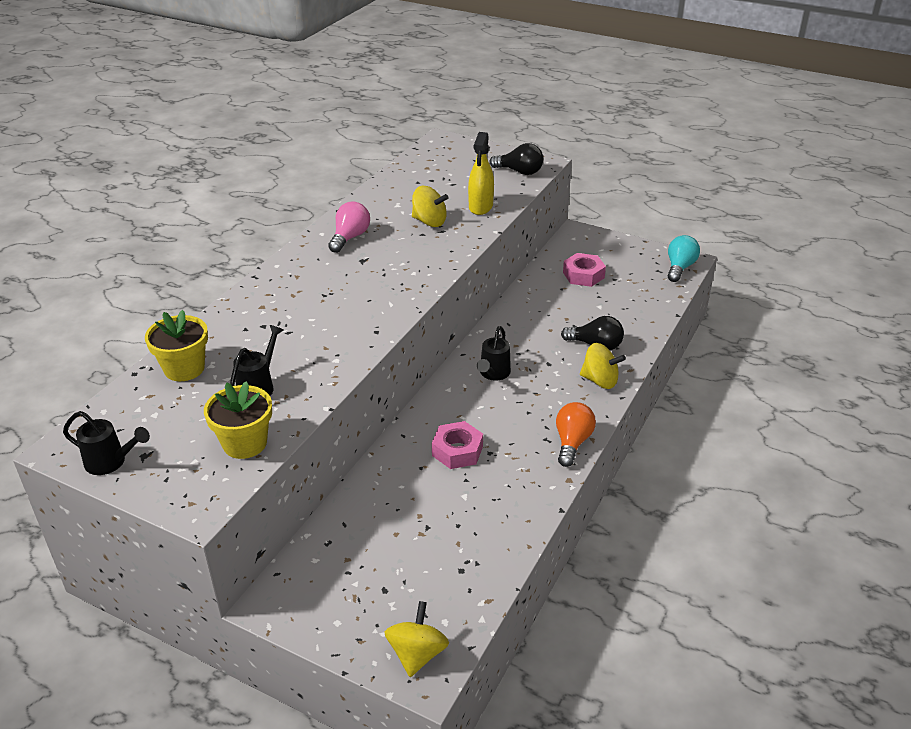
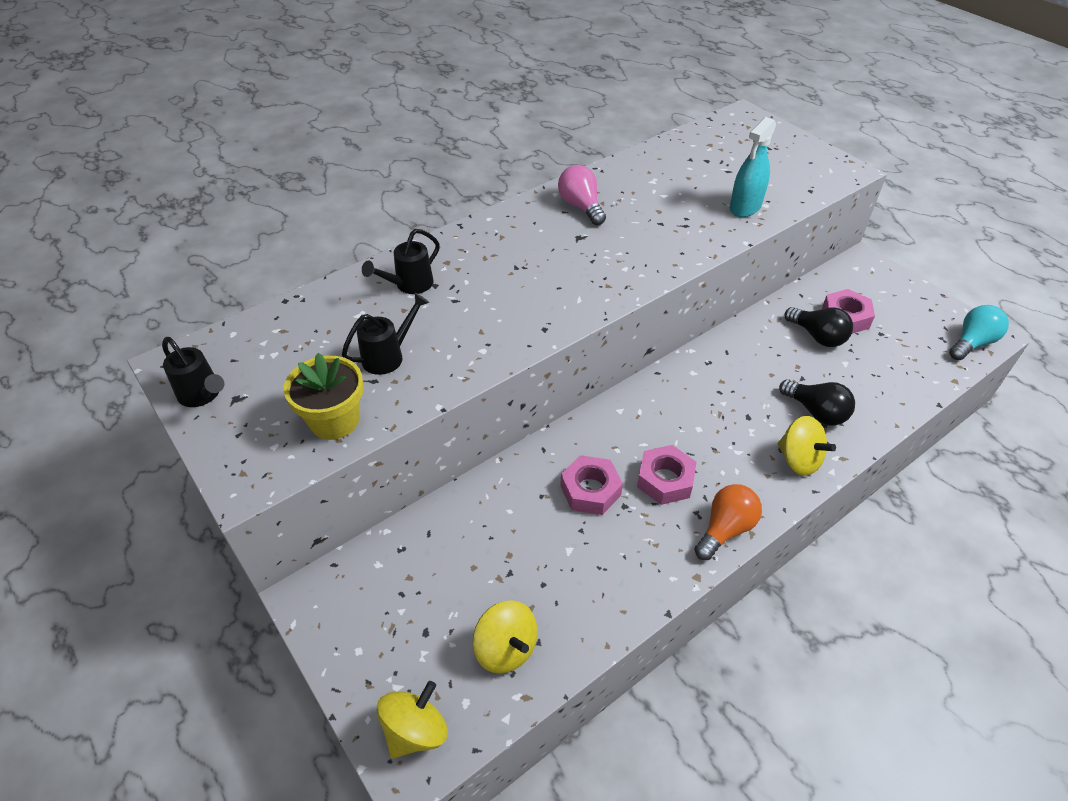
camera: 25 degrees right, 10 degrees up
yellow flower pot [145,310,208,381] -> none
pink light bulb [328,201,370,253] -> pink light bulb turned 75 degrees counterclockwise [558,165,606,225]
yellow spinning top [412,186,448,227] -> yellow spinning top moved to [473,600,538,674]
yellow spray bottle [468,132,494,215] -> turquoise spray bottle [730,117,776,217]
black watering can [477,326,511,381] -> black watering can moved to [362,229,440,294]
black light bulb [489,143,543,175] -> black light bulb moved to [784,307,853,347]
none -> pink nut [637,445,697,505]

